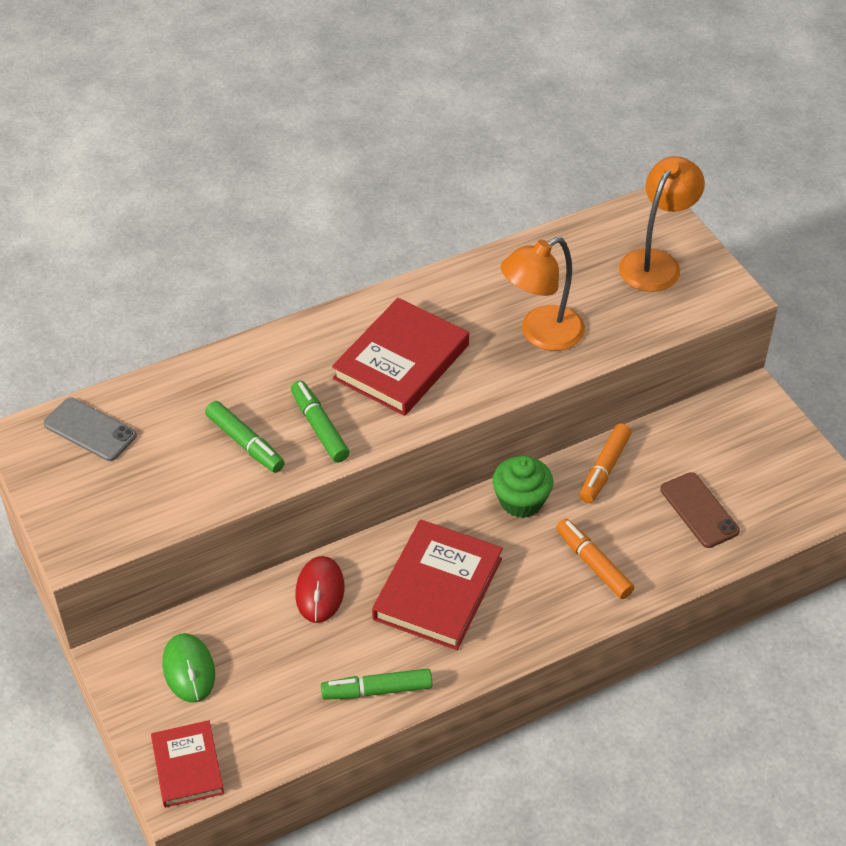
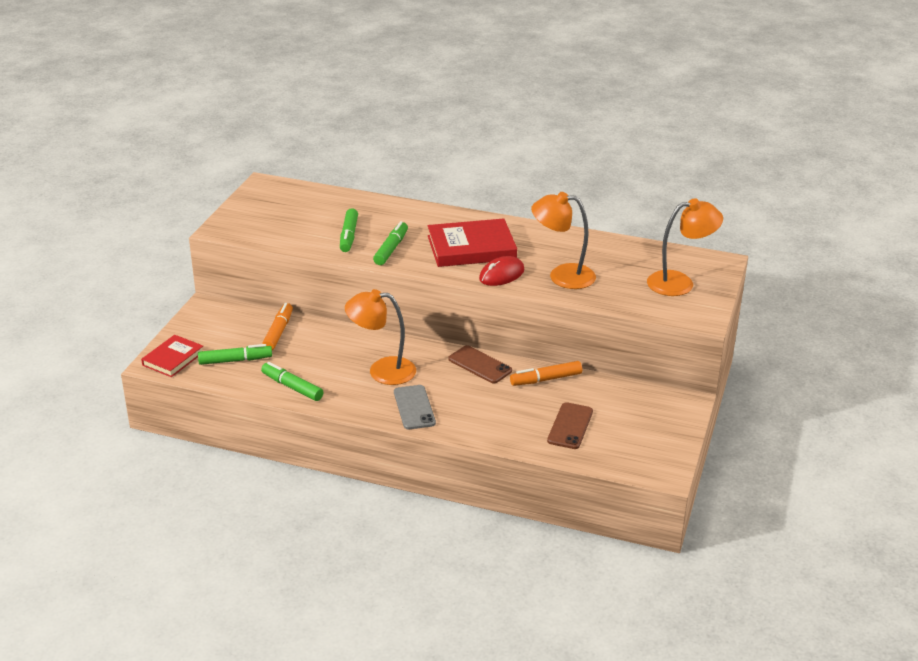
camera: 45 degrees right, 15 degrees down
grey phone [43,398,137,461] -> grey phone moved to [394,385,436,429]
green mouse [162,633,215,703] -> none
red mouse [295,556,344,623] -> red mouse moved to [479,256,524,286]
red book [372,520,503,650] -> orange lamp [345,289,416,385]
green cupcake [492,456,553,518] -> brown phone [448,345,512,383]
orange marker [556,519,634,599] -> orange marker moved to [262,303,293,350]
none -> green marker [198,344,272,365]

